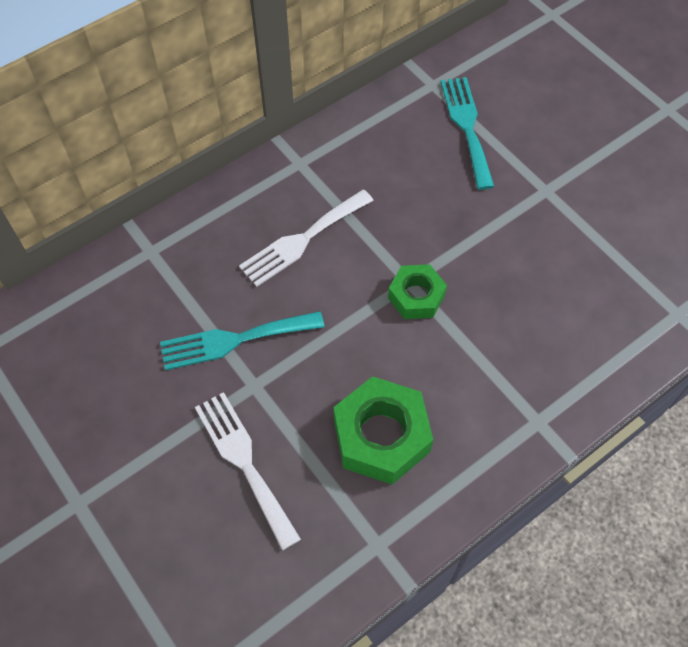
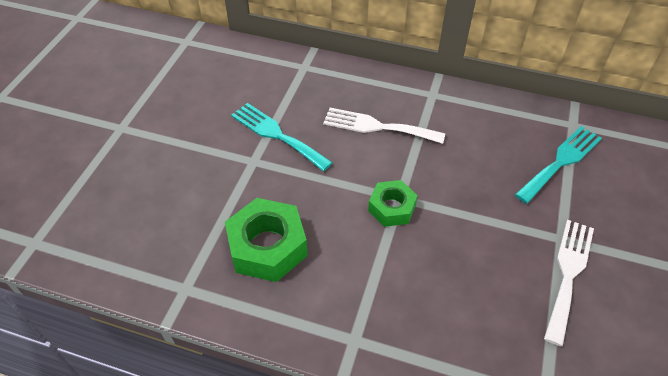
camera: 55 degrees right, 10 degrees down
white fork [195,392,301,550] -> white fork moved to [544,220,594,346]

